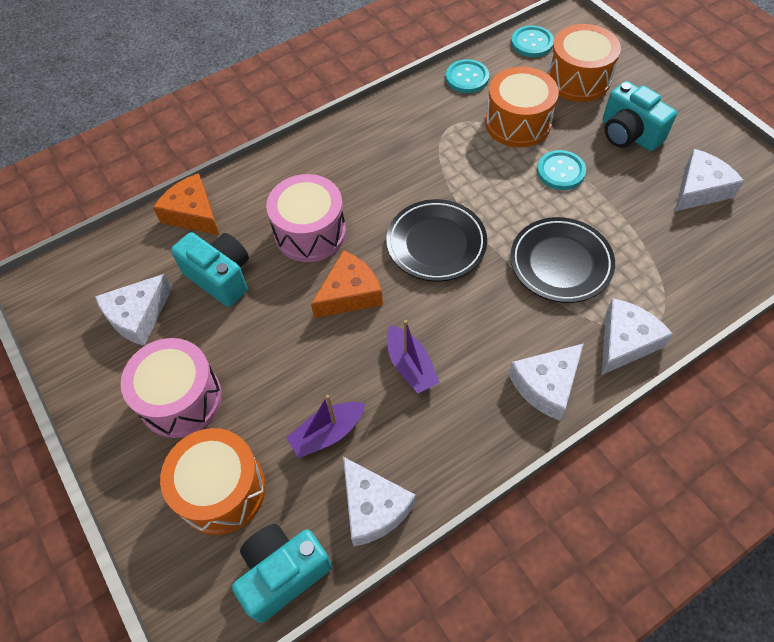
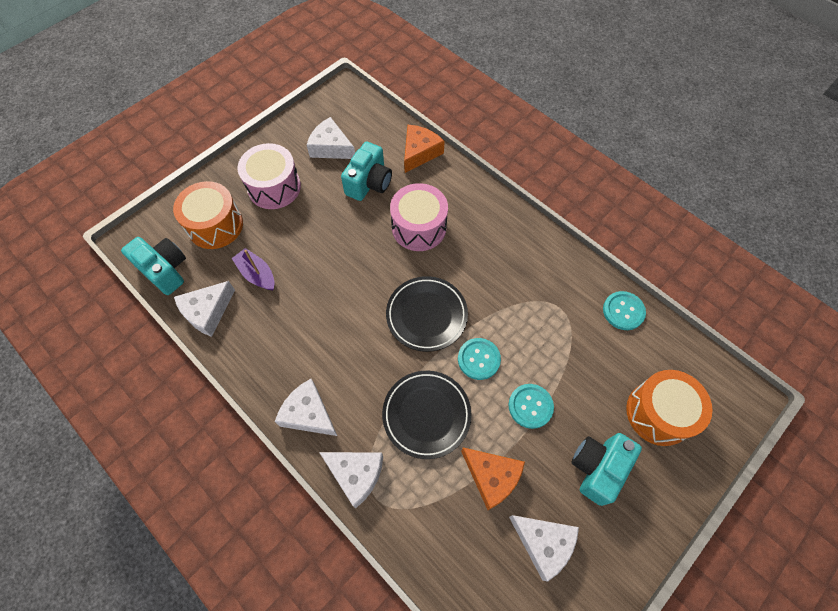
camera: 75 degrees right, 5 degrees up
orange cheese [311,250,383,318] -> orange cheese moved to [461,448,525,510]
purple boat [387,320,440,393] -> none
orange drum [485,67,559,147] -> none
turquoise button [511,25,554,57] -> turquoise button moved to [458,338,501,380]

